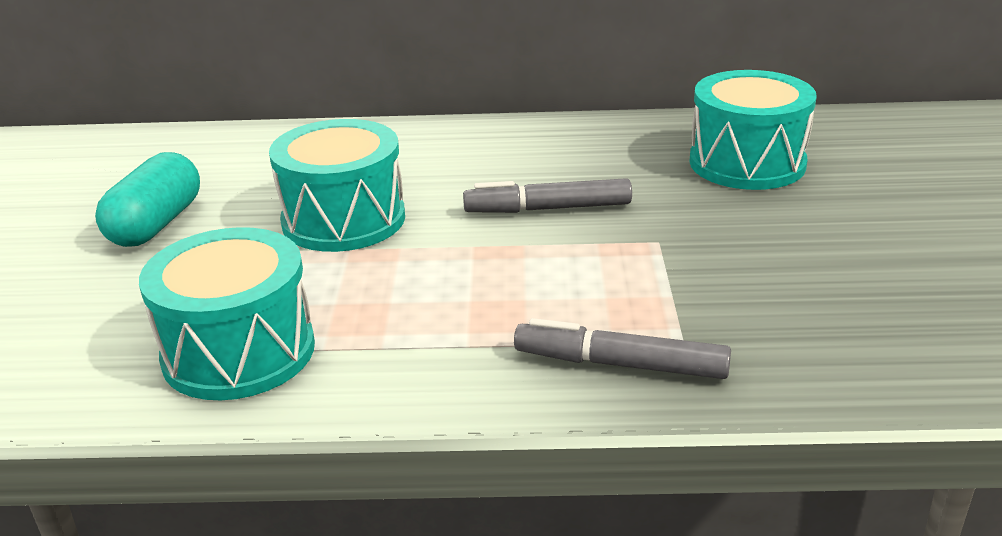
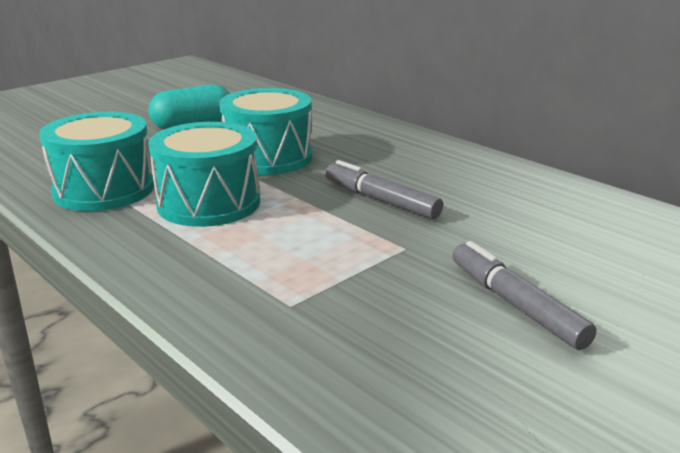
camera: 45 degrees right, 5 degrees down
grey marker [514,318,731,379] -> grey marker moved to [452,241,596,350]
turquoise drum [689,70,817,190] -> turquoise drum moved to [148,122,260,227]

